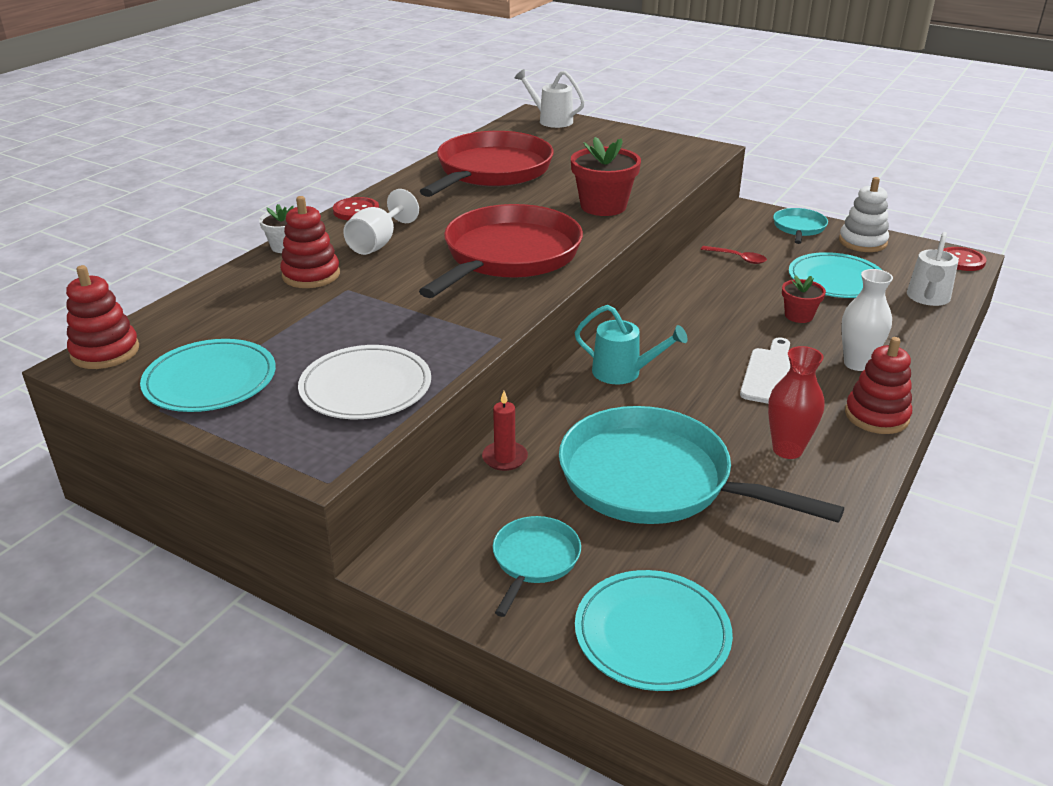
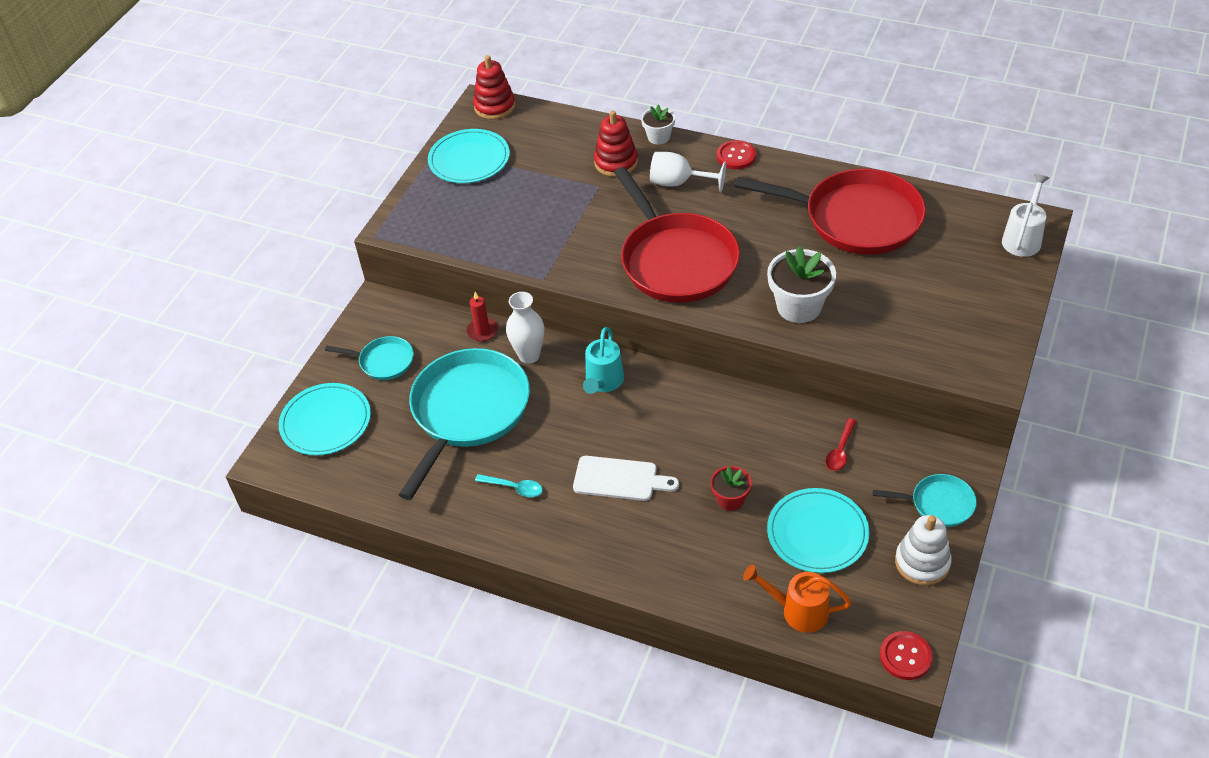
camera: 85 degrees right, 15 degrees up
white plate [298,345,431,419] -> none
red pan [419,204,583,298] -> red pan turned 45 degrees clockwise [614,167,740,303]
red flower pot [571,137,641,216] -> white flower pot [767,246,836,323]
red vase [768,346,825,459] -> turquoise spoon [475,474,543,497]
white vase [841,269,893,371] -> white vase moved to [506,292,544,364]
red stacking toy [845,337,912,434] -> none
white watering can [907,232,958,306] -> orange watering can [743,565,851,633]

